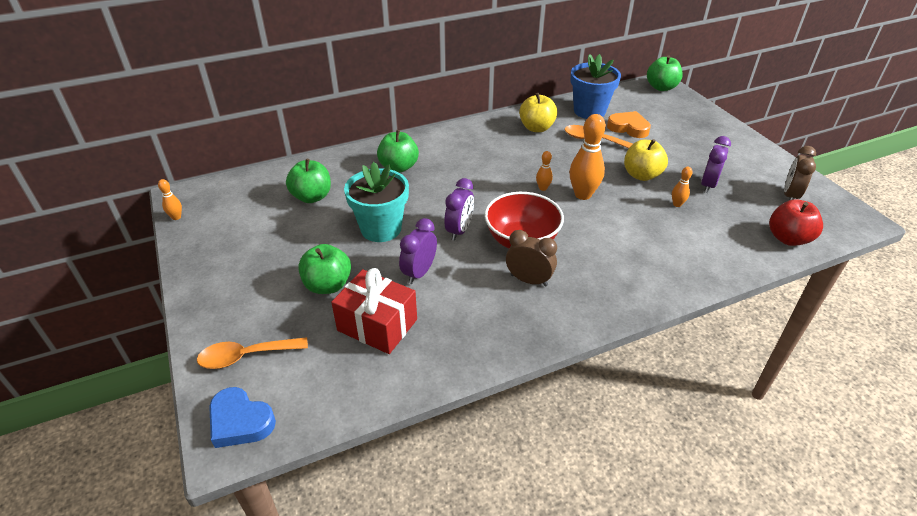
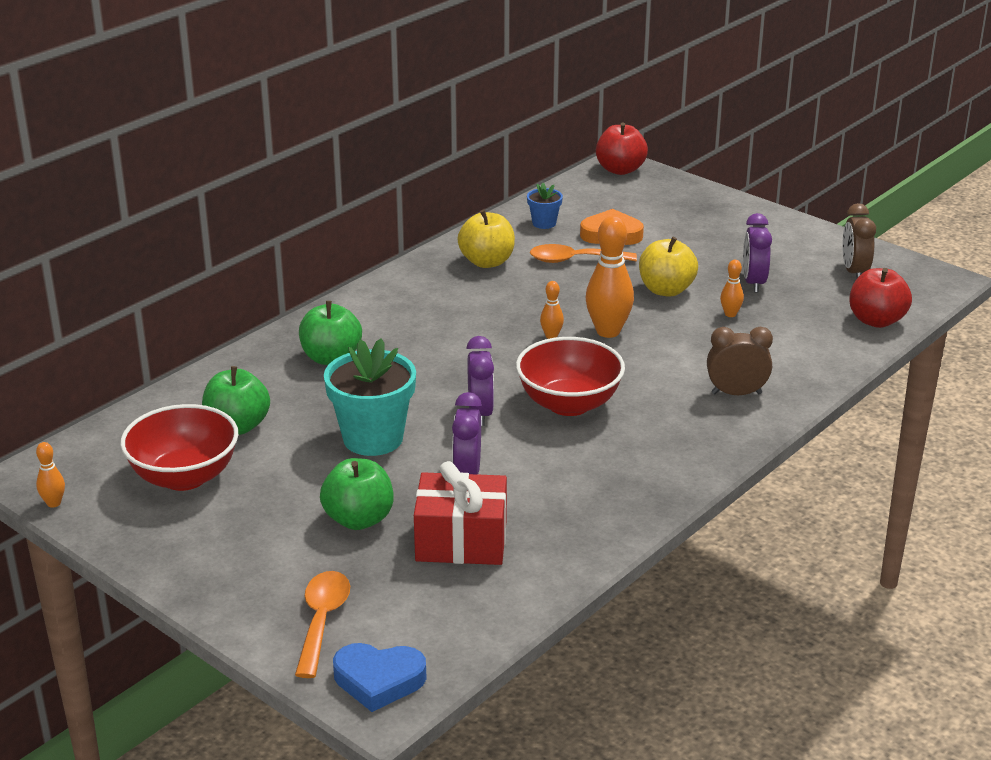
camera: 25 degrees left, 10 degrees down
orange spoon [197,337,308,369] -> orange spoon turned 135 degrees clockwise [295,571,350,678]
brown clock [506,230,557,286] -> brown clock moved to [707,327,773,395]
blue flower pot [570,54,621,119] -> blue flower pot [527,183,563,229], size x0.49
green apple [647,55,683,91] -> red apple [596,122,648,175]
none -> red bowl [120,404,238,491]

